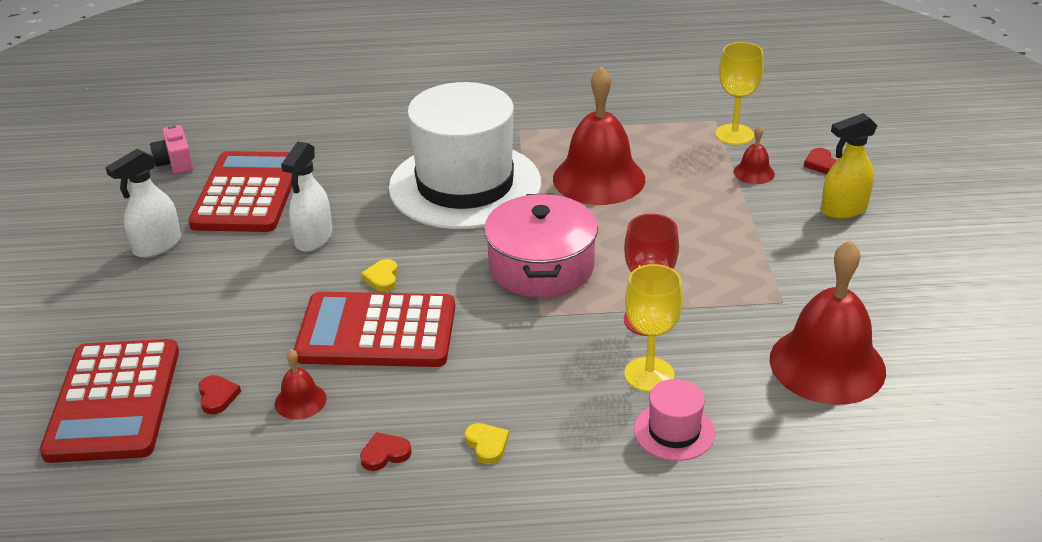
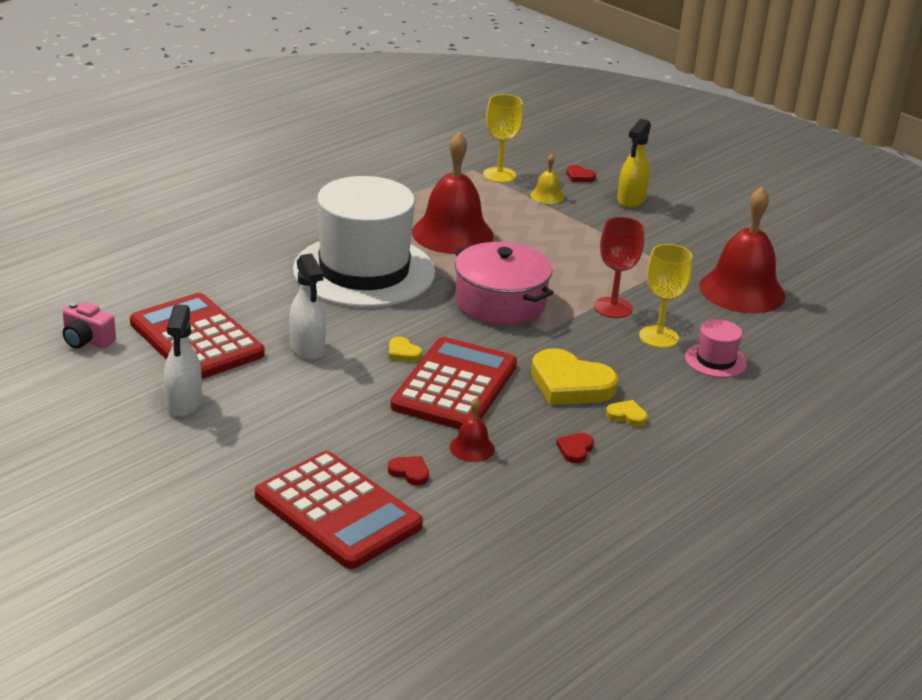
camera: 45 degrees left, 5 degrees down
red calculator [294,292,455,367] -> red calculator turned 150 degrees clockwise [391,337,517,430]
red bell [733,125,775,184] -> yellow bell [530,154,564,204]
none -> yellow heart [531,348,618,405]

